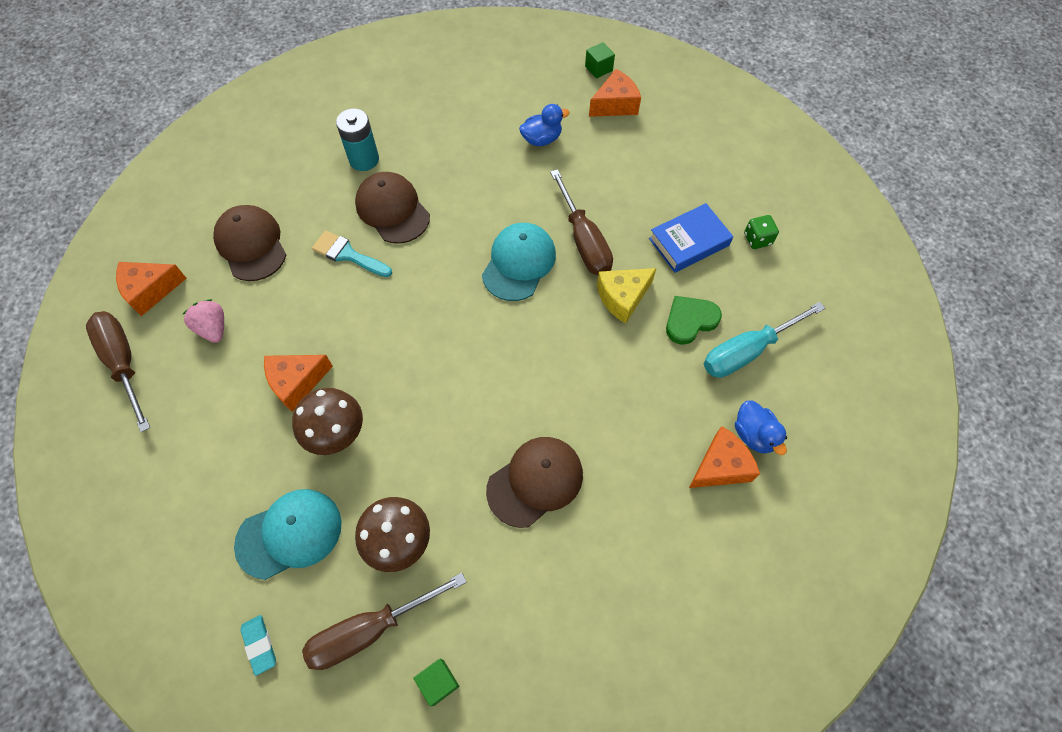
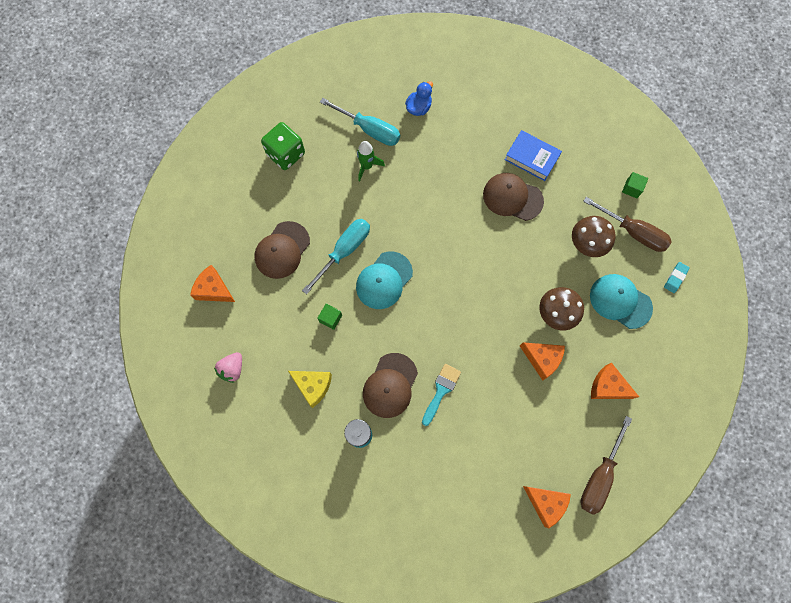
camera: 120 degrees left, 10 degrees up
pink strawberry [183,299,224,343] -> pink strawberry moved to [214,352,242,383]
brown cap [213,205,286,281] -> brown cap moved to [255,221,310,279]
turquoise brush [312,231,392,277] -> turquoise brush turned 150 degrees counterclockwise [422,364,461,426]
turquoise cap [482,223,556,301] -> turquoise cap turned 45 degrees counterclockwise [356,252,413,309]
blue duck [519,104,570,146] -> none
brown screwdriver [550,169,613,275] -> turquoise screwdriver [302,219,370,294]
green cube [585,42,615,79] -> green cube moved to [317,304,342,330]
yellow cheese [597,268,657,324] -> yellow cheese moved to [288,371,332,408]
blue book [649,203,733,273] -> blue book moved to [505,130,562,181]
green heart [666,296,722,345] -> green rocket [357,141,385,181]
orange cheese [689,426,760,488] -> orange cheese moved to [591,362,639,399]
green dice [744,215,779,249] -> green dice [261,122,305,170], size x1.87

